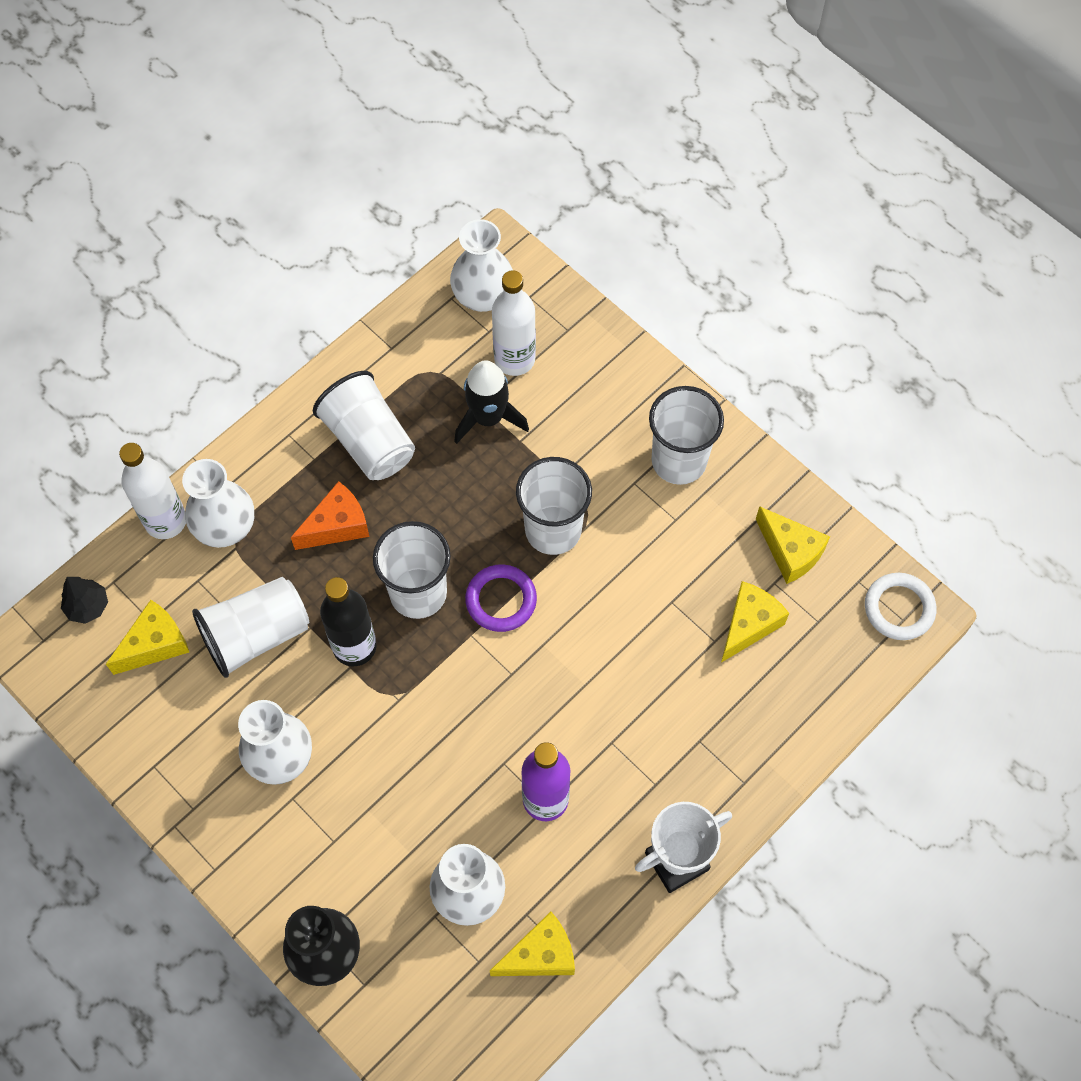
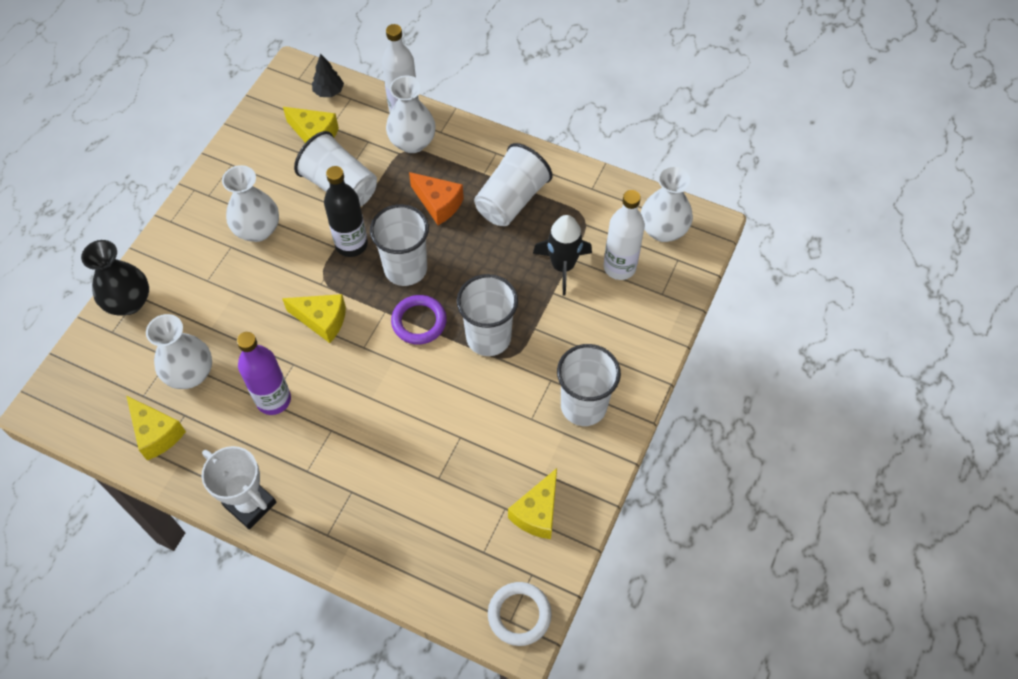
camera: 70 degrees right, 5 degrees down
yellow cheese [721,581,789,663] -> yellow cheese moved to [282,294,346,343]

